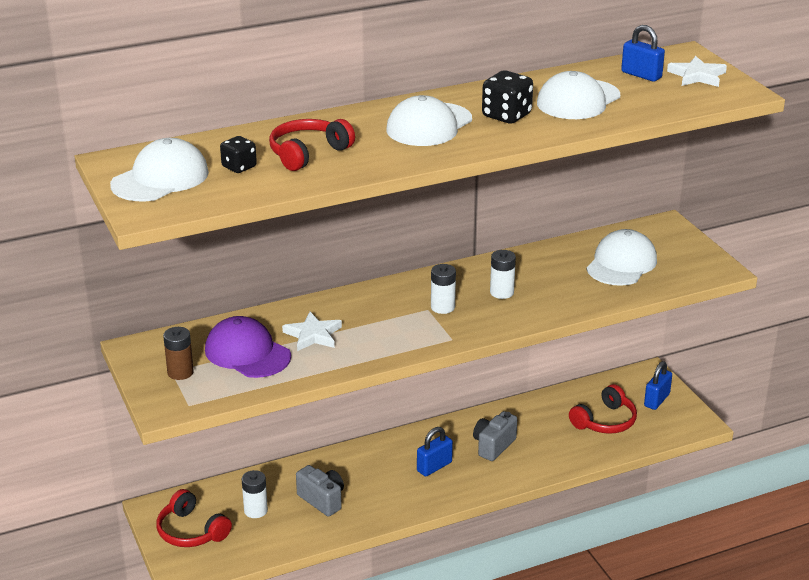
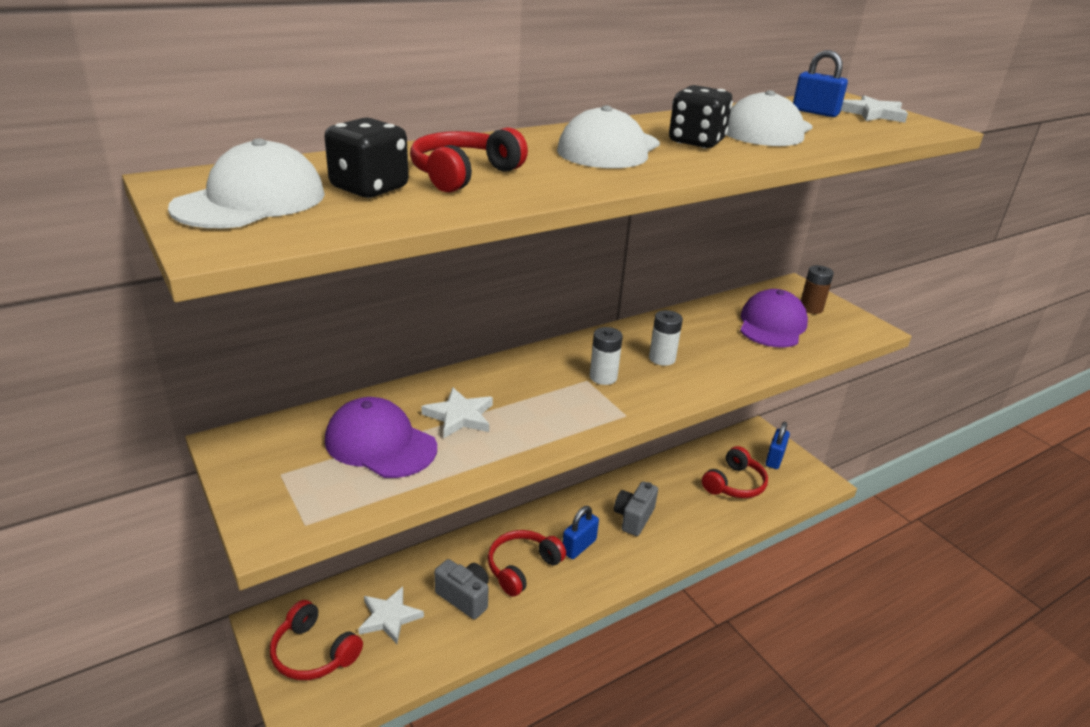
camera: 10 degrees left, 0 degrees up
brown battery [163,327,194,380] -> brown battery moved to [801,265,834,314]
black dice [220,136,257,173] -> black dice [324,117,408,198], size x1.54
white battery [242,470,268,518] -> white star [358,587,424,644]
white cap [586,229,657,286] -> purple cap [740,289,808,348]
none -> red headphones [488,530,566,597]

